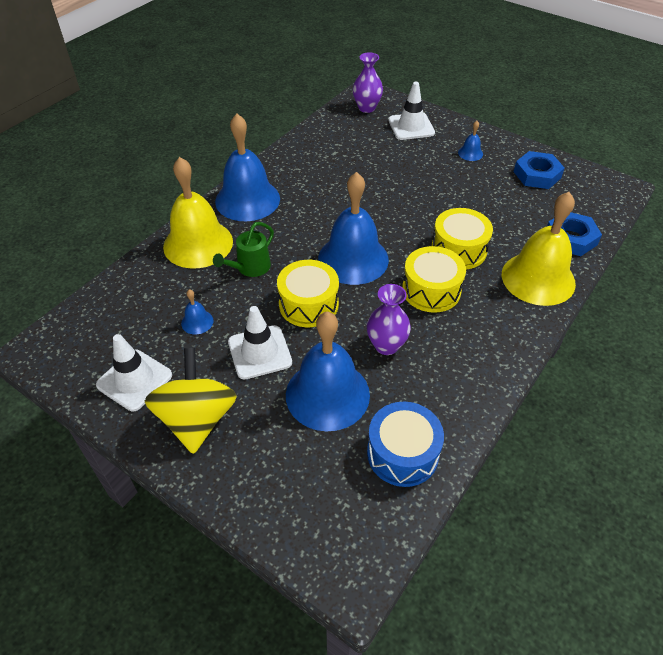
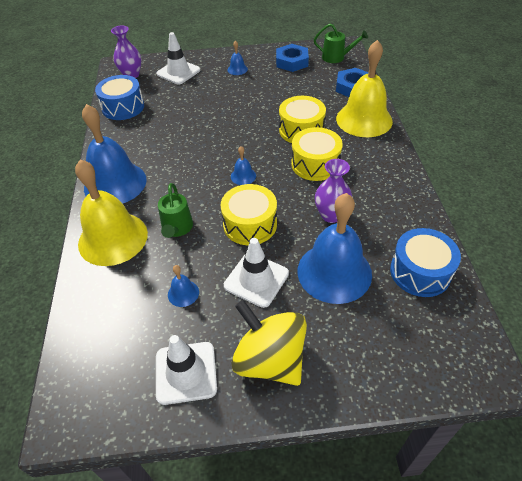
camera: 40 degrees left, 0 degrees up
blue bell [318,172,389,285] -> blue bell [231,146,256,185], size x0.42
none -> blue drum [95,75,144,120]
none -> green watering can [314,24,368,63]

